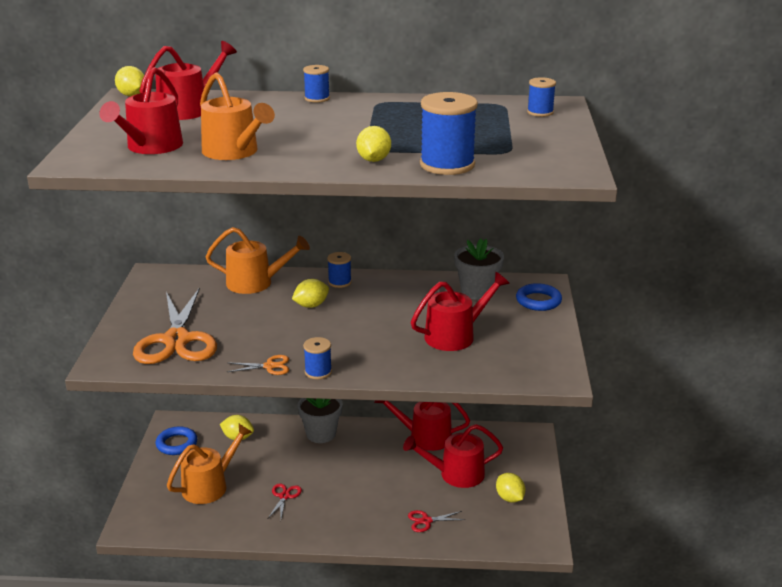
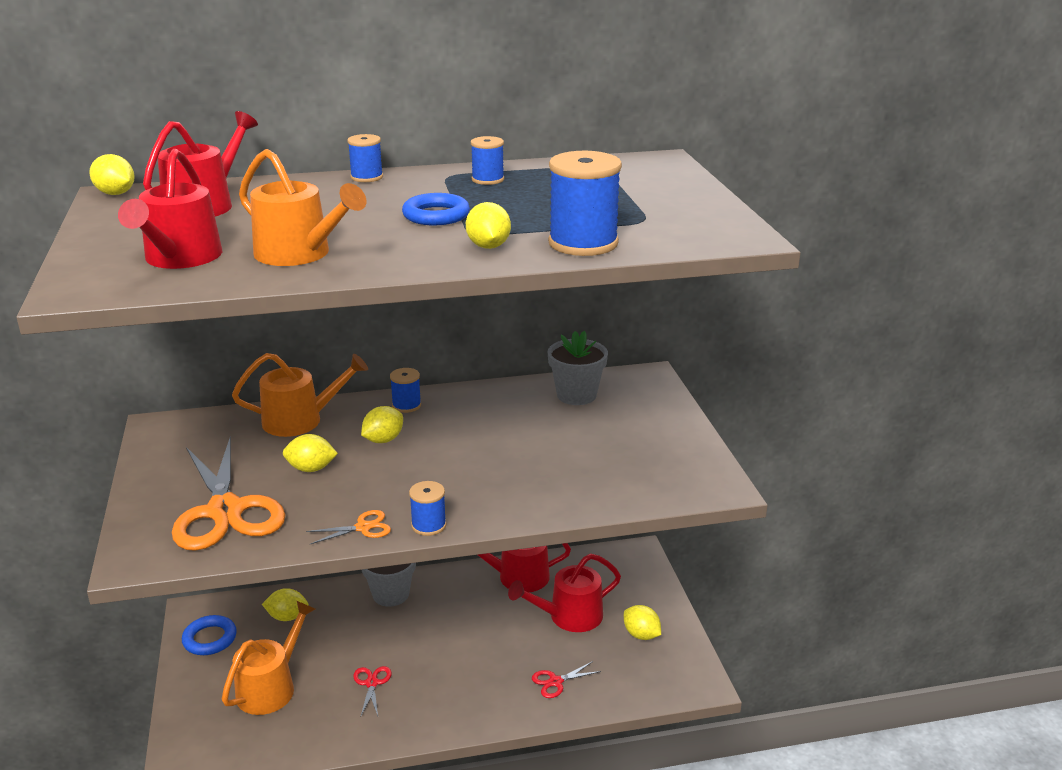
camera: 15 degrees left, 0 degrees up
red watering can [411,272,510,351] -> none
blue ring [516,283,562,311] -> blue ring moved to [402,193,470,225]
blue spool [527,77,556,117] -> blue spool moved to [471,136,504,185]
none -> yellow lemon [283,434,338,472]

